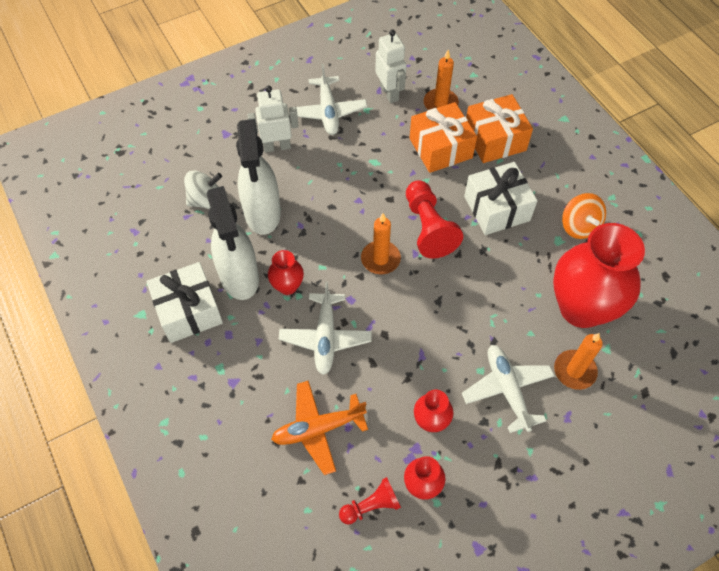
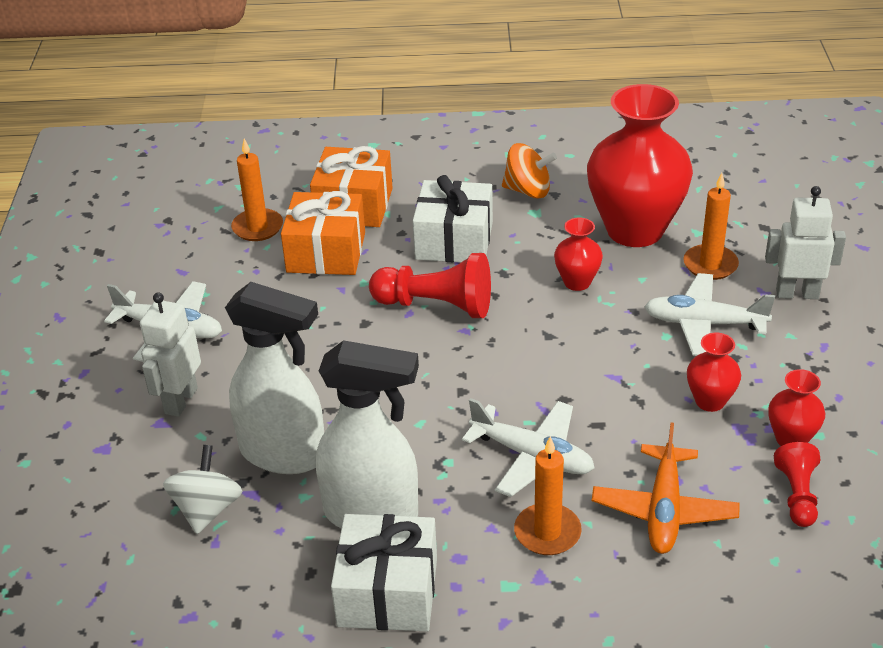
camera: 60 degrees left, 20 degrees down
red vase [268,250,304,295] -> red vase moved to [554,217,603,291]
orange candle [361,213,401,274] -> orange candle moved to [514,436,582,555]
white robot [375,30,407,103] -> white robot moved to [765,186,846,299]

